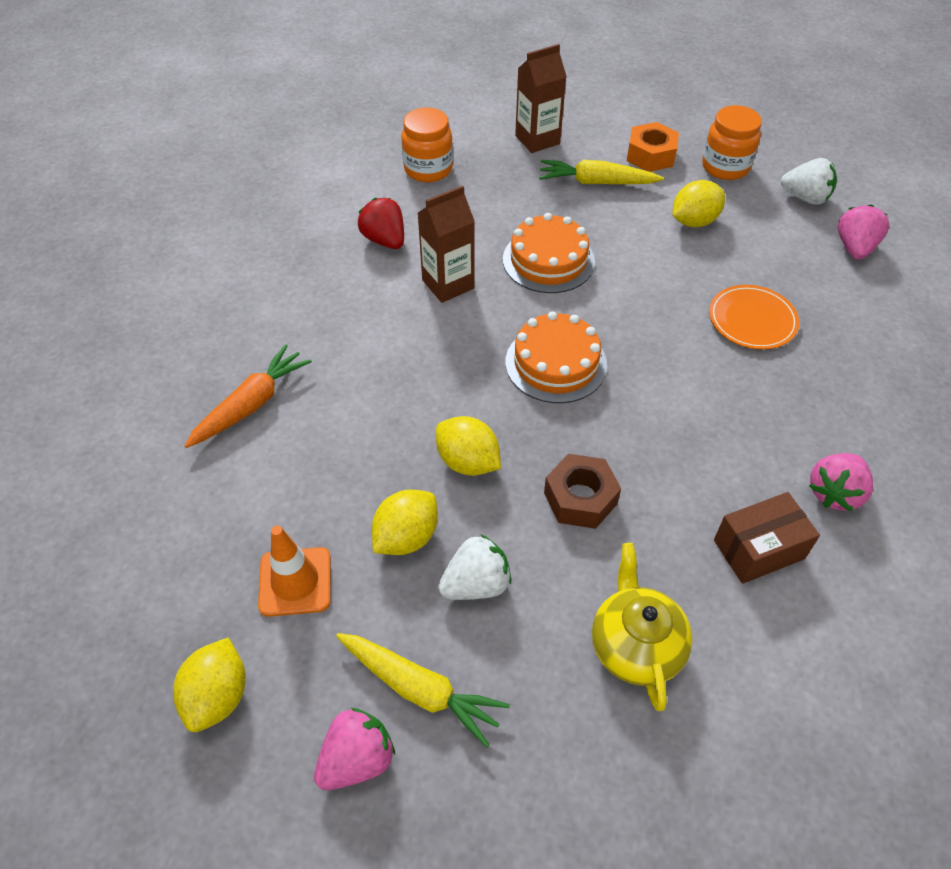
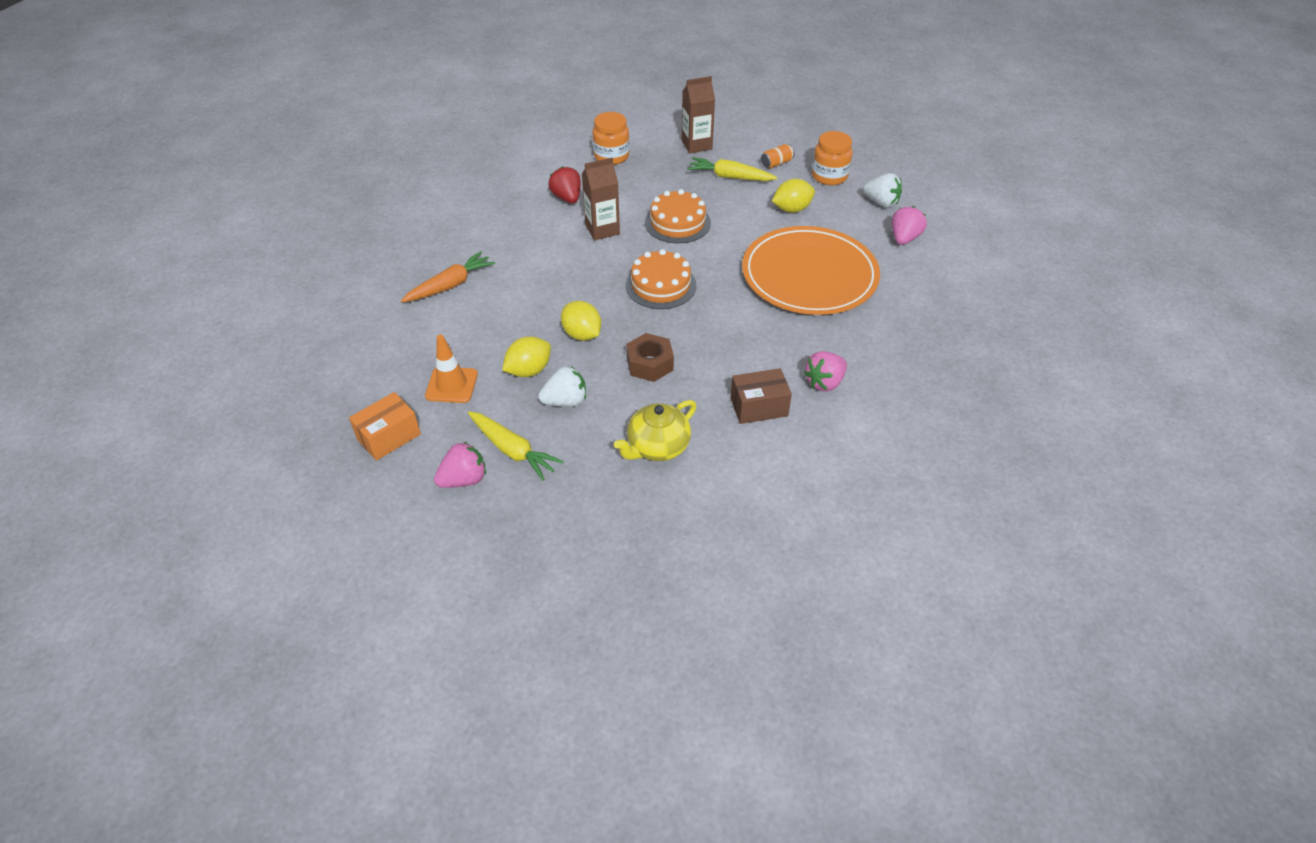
camera: 10 degrees right, 5 degrees down
yellow lemon [173,637,246,732] -> orange box [349,392,421,461]
yellow teapot [592,543,693,711] -> yellow teapot turned 135 degrees counterclockwise [614,400,697,461]
orange nut [627,122,679,172] -> orange can [761,144,795,169]
orange plate [709,285,799,349] -> orange plate [742,226,880,315], size x2.15

